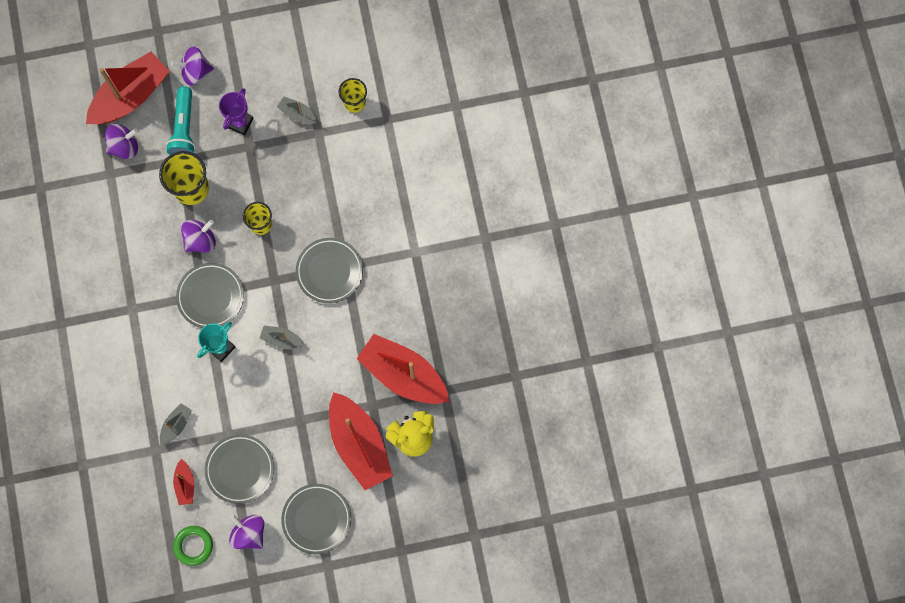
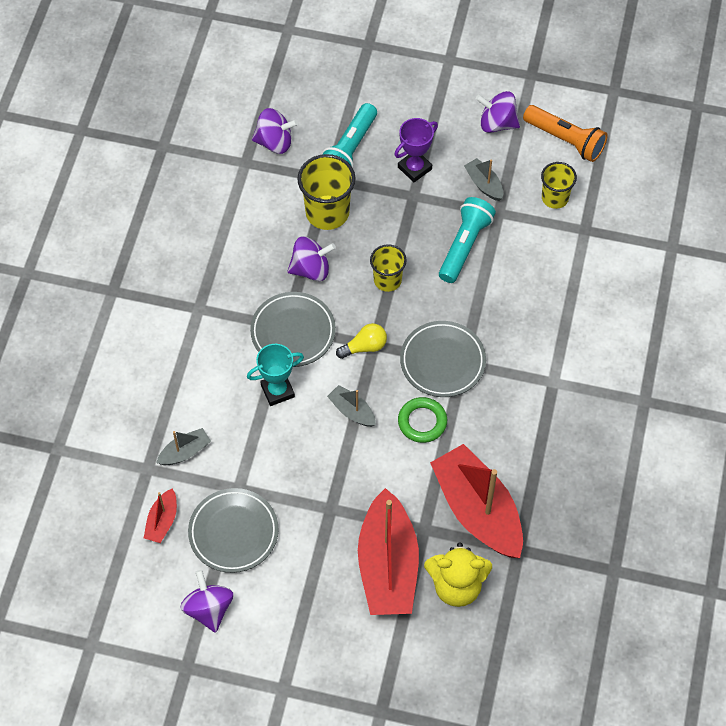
camera: 25 degrees right, 15 degrees down
red boat [86,51,170,124] -> none
purple spinning top [171,47,214,86] -> purple spinning top moved to [476,91,520,133]
green ring [173,526,213,566] -> green ring moved to [398,397,447,443]
grey plate [281,484,351,554] -> none
none -> yellow light bulb [336,323,387,359]
none -> turquoise flashlight [439,197,496,283]
none -> orange flashlight [523,105,608,162]

